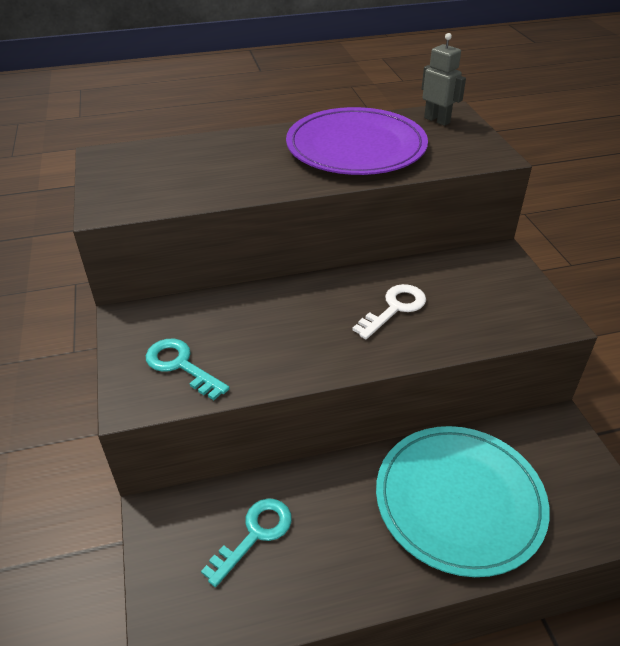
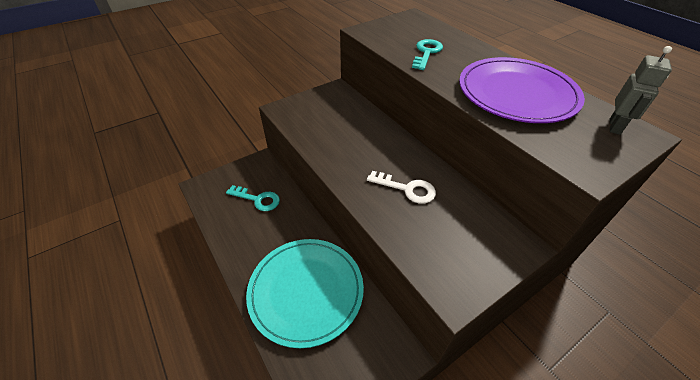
camera: 70 degrees right, 5 degrees up
turquoise key [146,339,230,400] -> turquoise key moved to [412,39,443,70]

